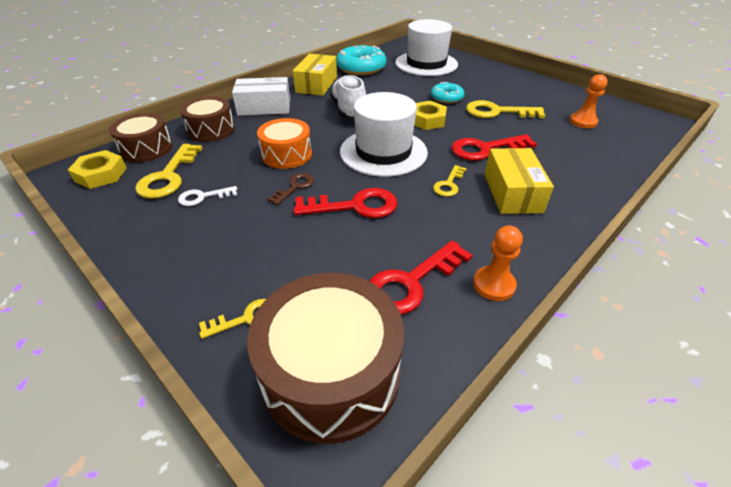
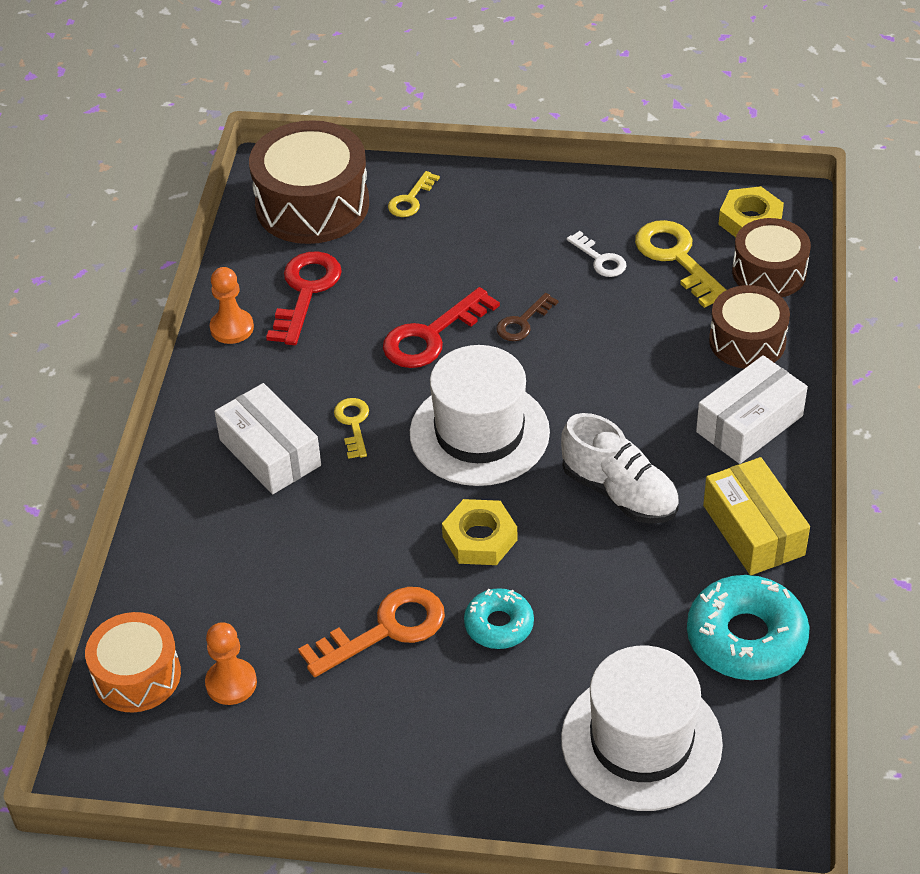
camera: 145 degrees right, 5 degrees up
white key [178,186,237,206] -> white key turned 105 degrees clockwise [567,231,626,277]
orange drum [257,118,312,169] -> orange drum moved to [85,612,181,712]
brown key [267,173,314,205] -> brown key turned 45 degrees clockwise [496,293,558,341]
red key [451,134,537,160] -> none
yellow key [466,100,545,118] -> orange key [298,587,445,677]
yellow box [485,148,554,214] -> white box [214,383,321,494]

